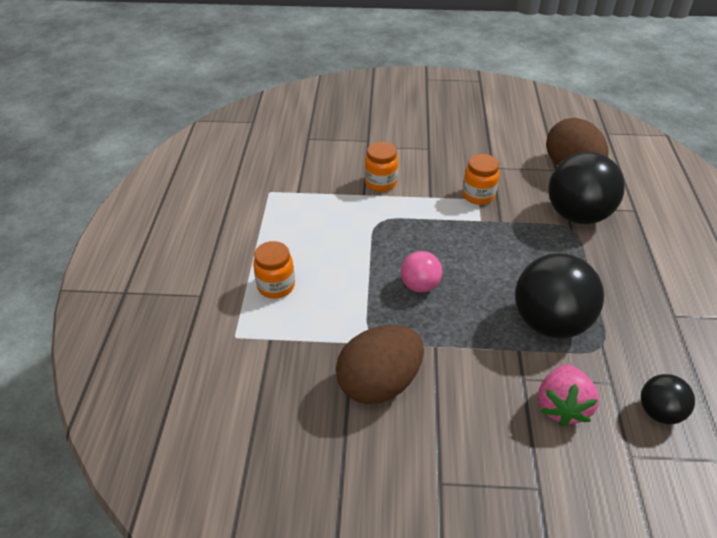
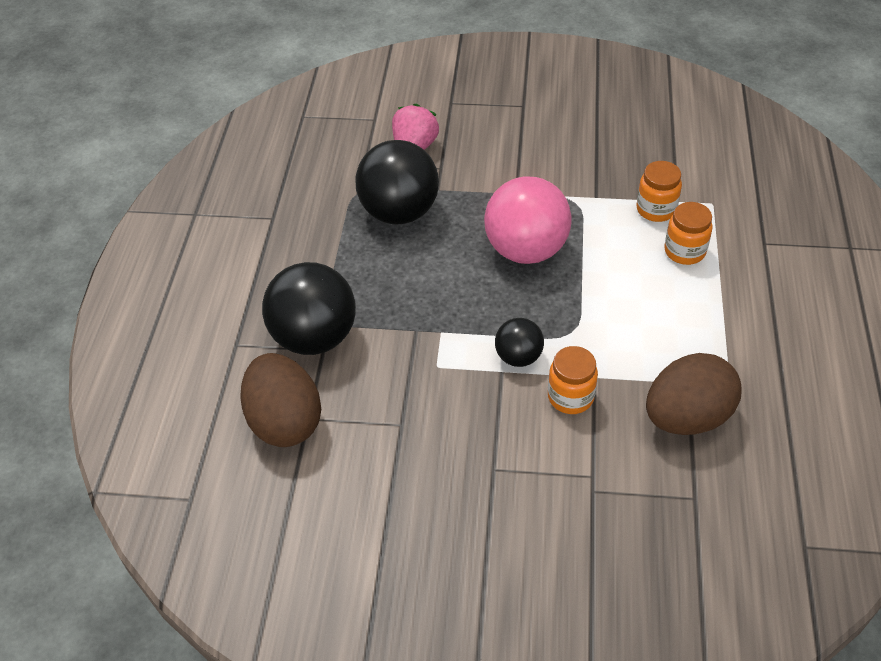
camera: 175 degrees left, 5 degrees up
brown egg [336,325,424,404] -> brown egg moved to [646,353,742,435]
pink ball [401,251,442,293] -> pink ball [484,176,572,264], size x1.90
orange jar [462,154,500,205] -> orange jar moved to [636,161,682,222]
black ball [641,374,695,424] -> black ball moved to [495,318,544,367]

